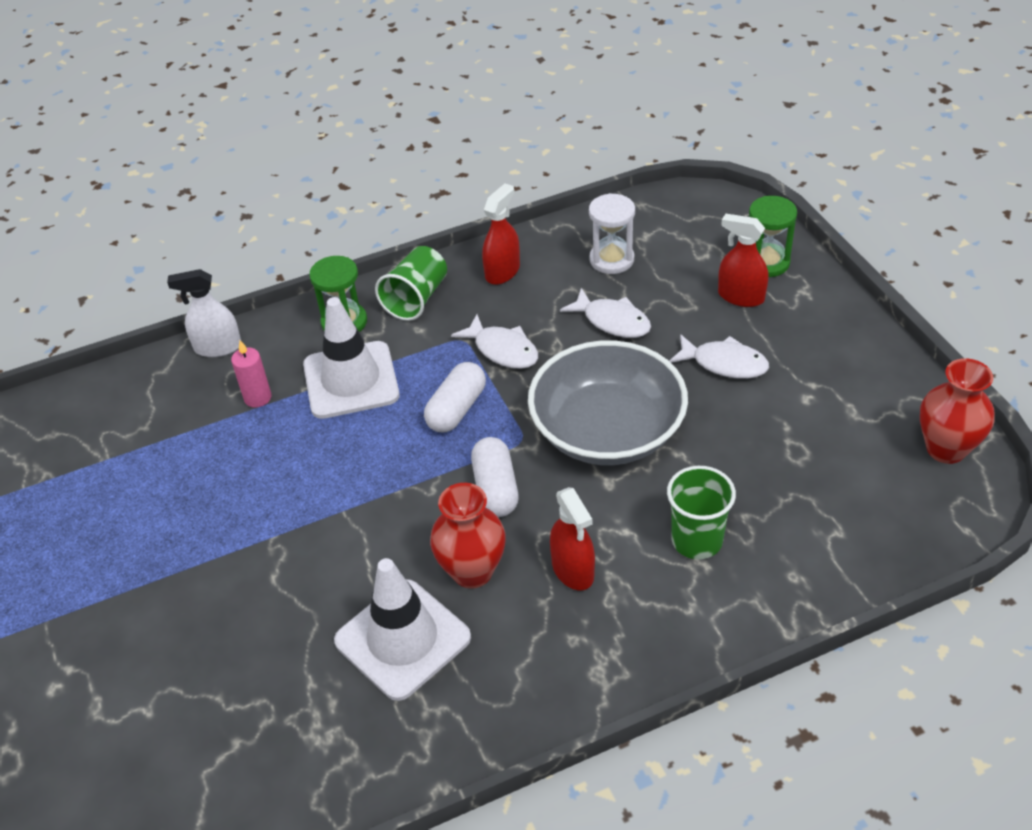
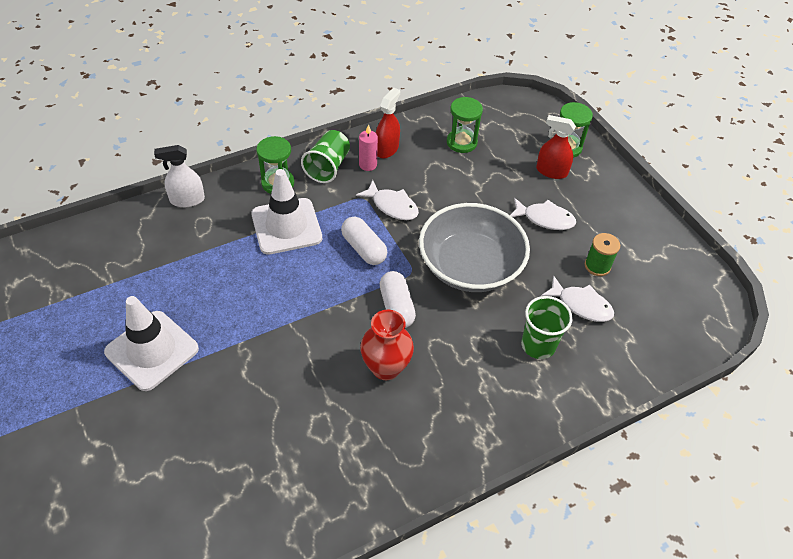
camera: 10 degrees left, 5 degrees up
pink candle [231,340,271,408] -> pink candle moved to [359,124,378,171]
white traffic cone [334,558,471,701] -> white traffic cone moved to [104,296,199,391]
white capsule [424,362,486,432] -> white capsule turned 60 degrees counterclockwise [341,217,387,265]
red spray bottle [550,487,595,590] -> none
white fish [560,288,651,338] -> white fish moved to [541,275,614,322]
white hourglass [589,193,635,274] -> green hourglass [447,97,483,153]
red vase [920,358,995,464] -> none
none -> green spool [585,233,620,276]

